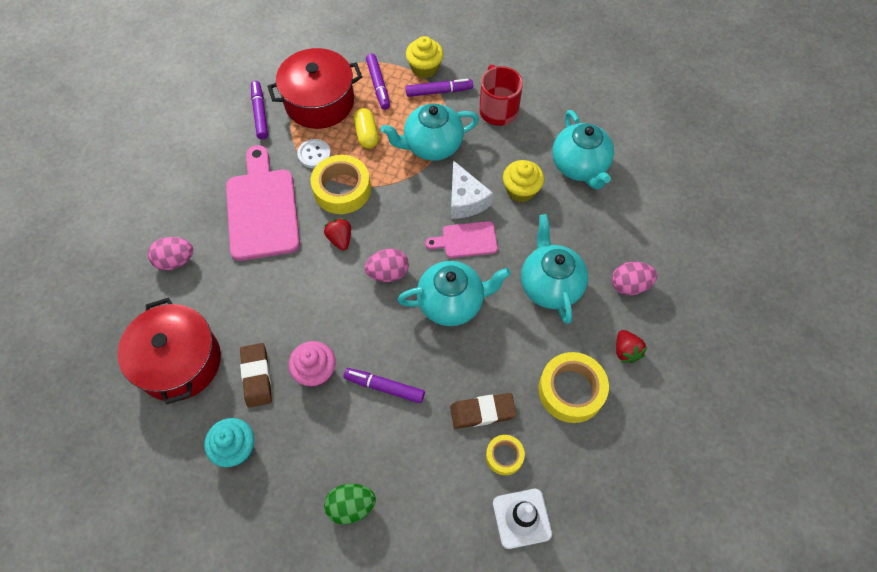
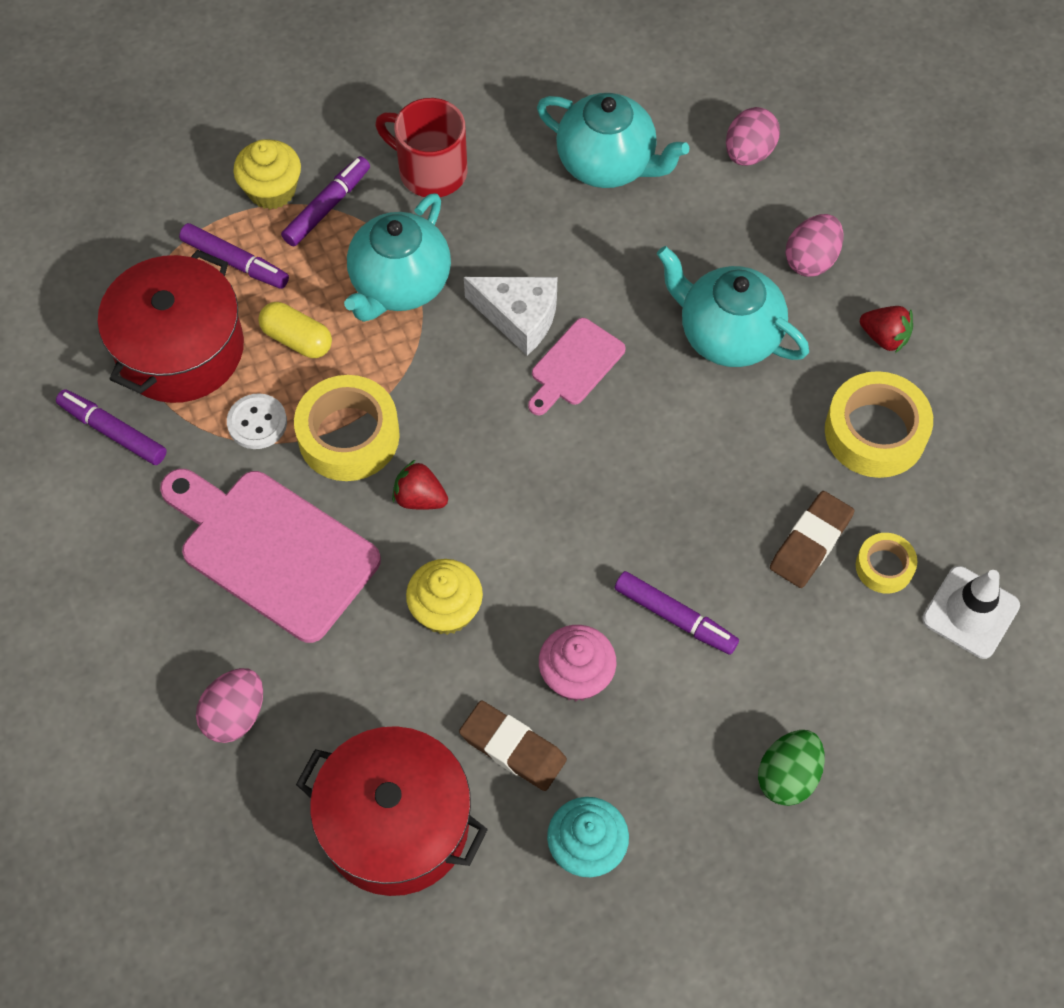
camera: 45 degrees left, 0 degrees up
purple marker [343,368,425,403] -> purple marker turned 120 degrees counterclockwise [615,571,739,655]
pink egg [365,249,409,282] -> pink egg moved to [726,107,780,166]
turquoise teapot [397,261,511,326] -> none
yellow cupcake [503,160,544,202] -> yellow cupcake moved to [406,559,483,635]

